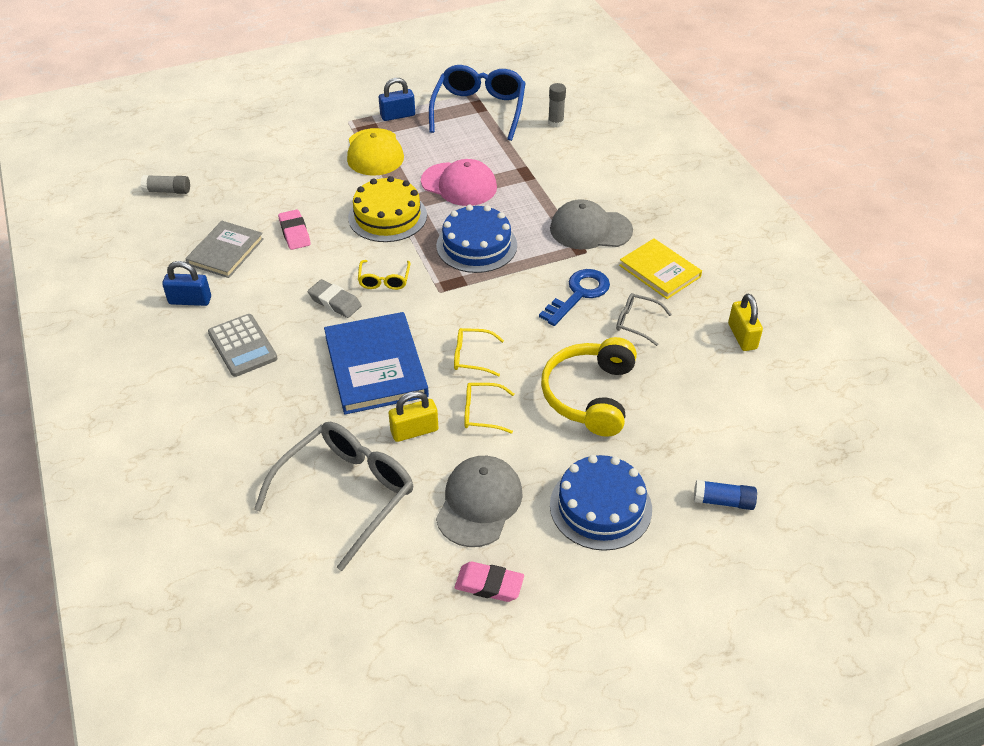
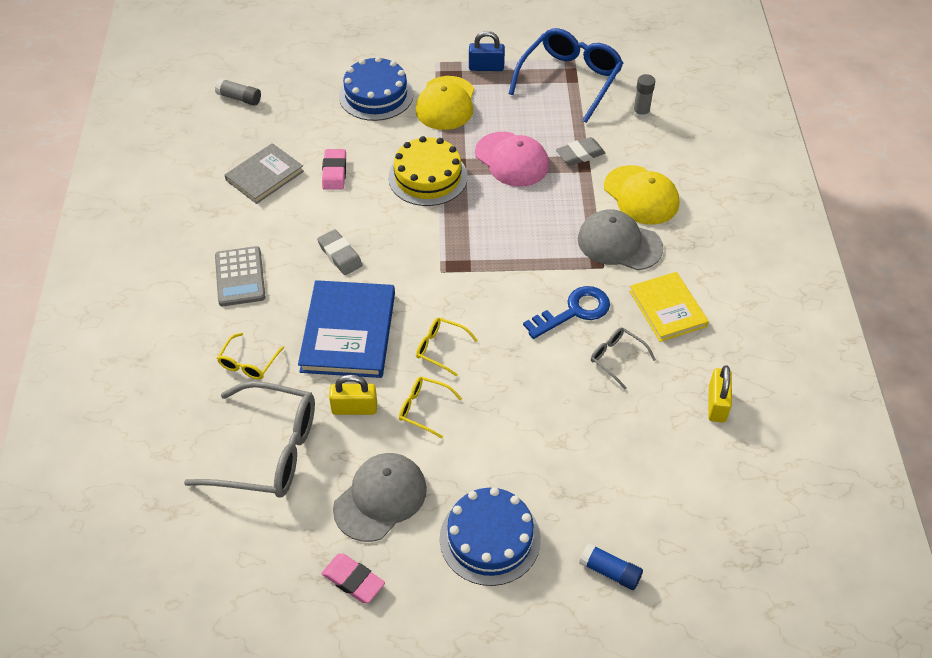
camera: 20 degrees right, 5 degrees up
blue padlock [162,261,211,306] -> none
grey glasses [254,422,413,571] -> grey glasses turned 45 degrees clockwise [184,381,315,498]
yellow glasses [358,260,411,290] -> yellow glasses moved to [217,333,284,379]
blue cake [436,205,517,273] -> blue cake moved to [339,56,413,121]
yellow headphones [541,337,637,437] -> none
none -> grey eraser [556,137,605,166]
none -> yellow cap [604,165,679,225]

